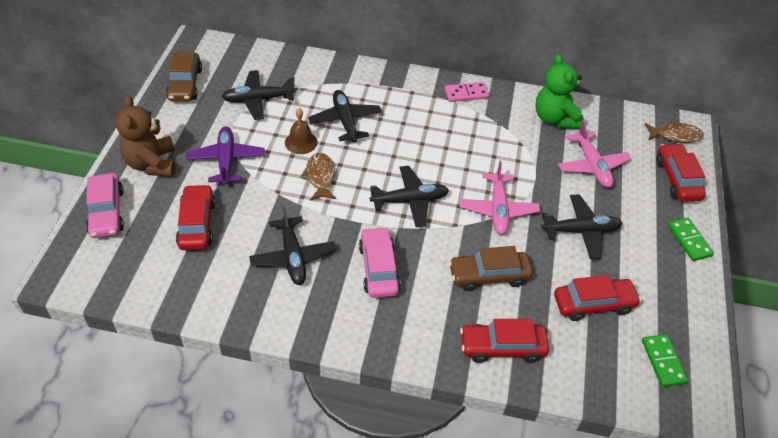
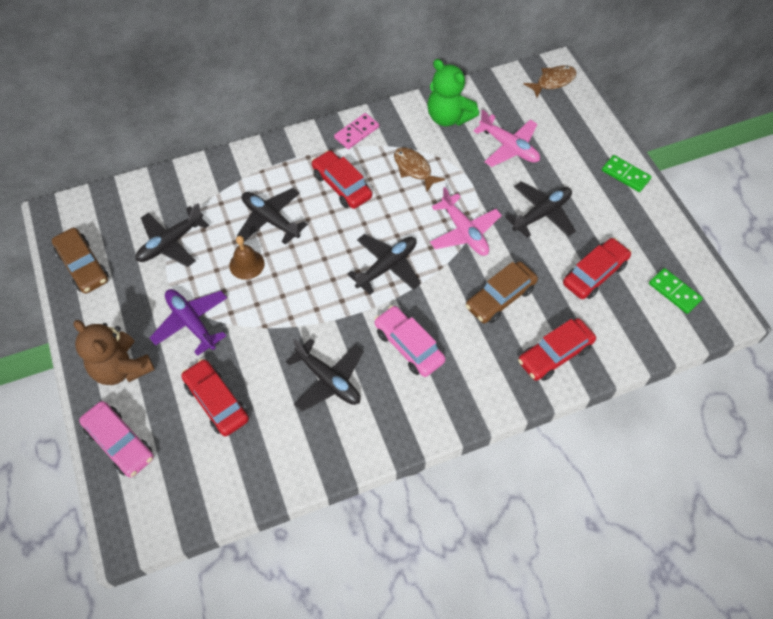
camera: 30 degrees left, 10 degrees up
brown fish [300,153,336,201] -> brown fish moved to [394,147,445,191]
red car [656,143,706,202] -> red car moved to [311,150,372,209]

